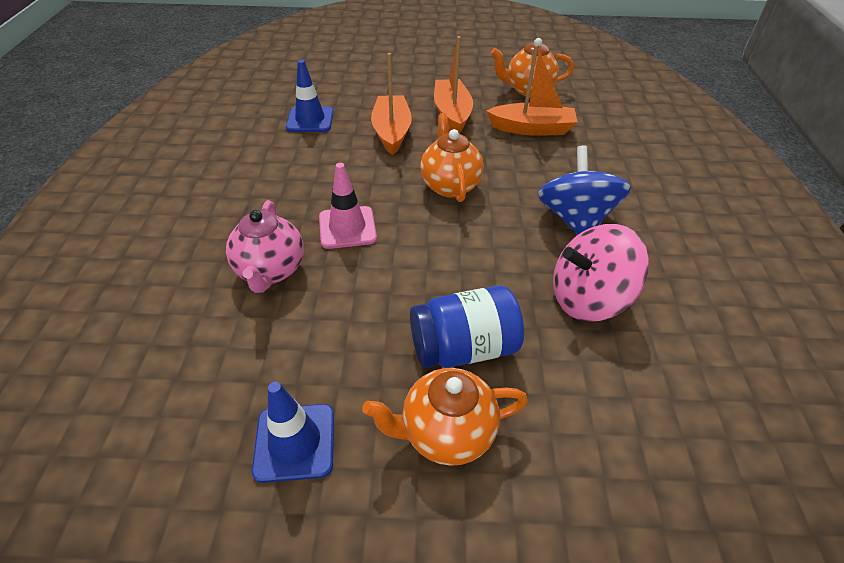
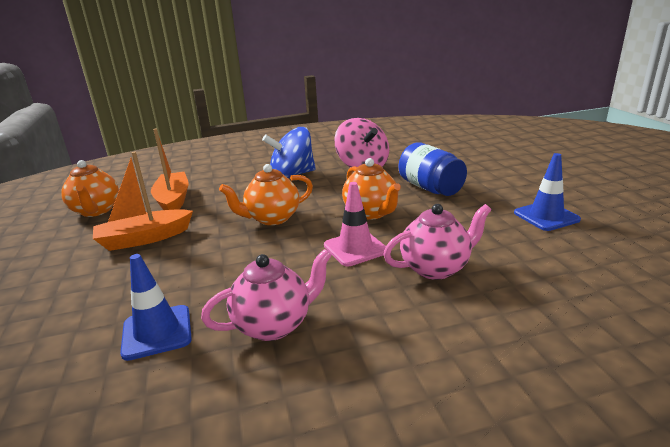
camera: 105 degrees left, 20 degrees down
orange teapot [362,368,528,466] -> orange teapot moved to [342,158,401,220]
orange boat [371,53,412,155] -> none
none -> pink teapot [201,249,332,341]

